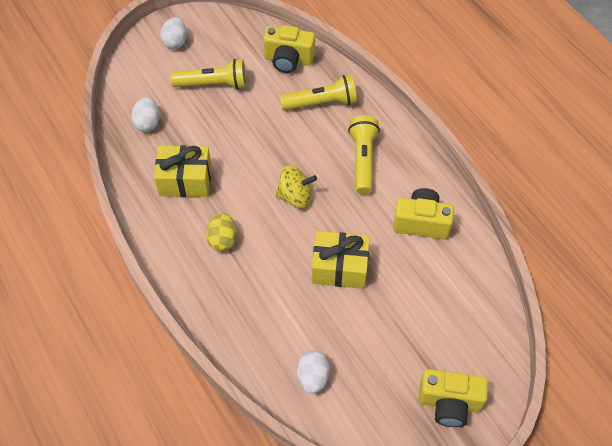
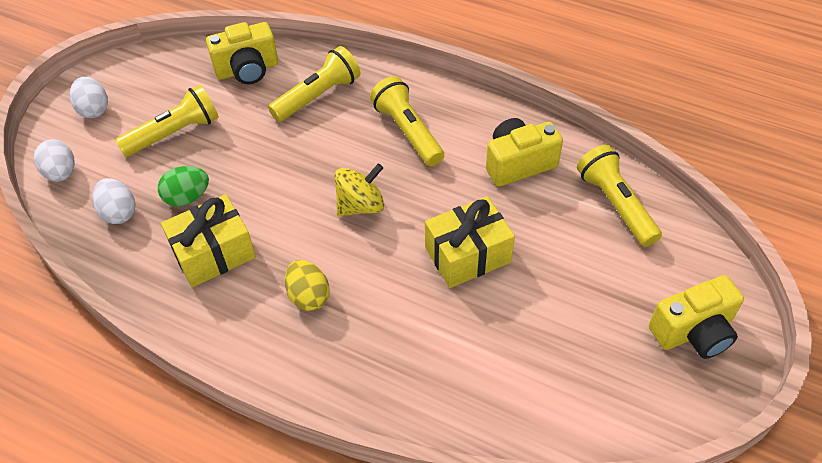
camera: 30 degrees left, 5 degrees down
white egg [297,351,330,394] -> white egg moved to [34,139,75,182]
none -> green egg [158,166,209,207]
none -> yellow flashlight [577,145,662,247]

